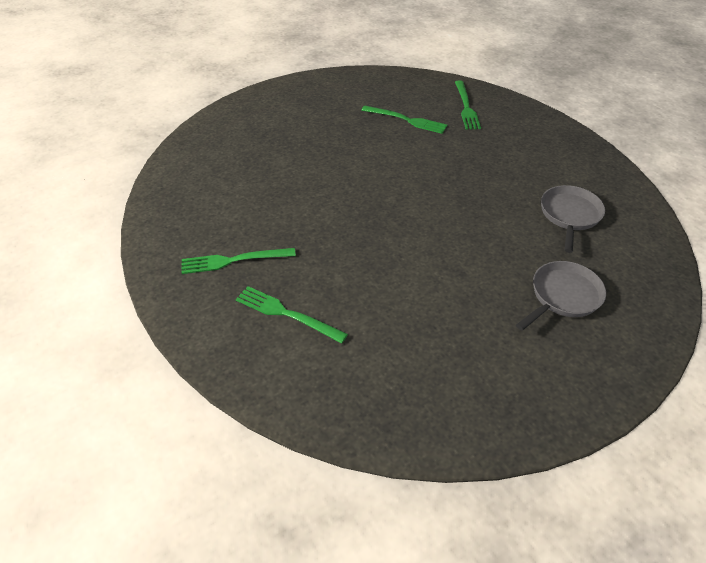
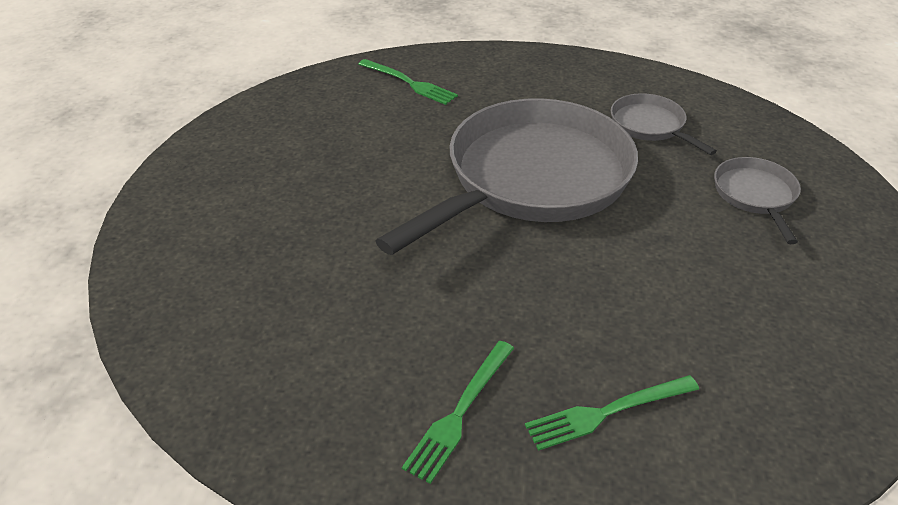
camera: 50 degrees left, 5 degrees down
green fork [361,105,447,134] -> none
none -> grey pan [376,98,638,255]

